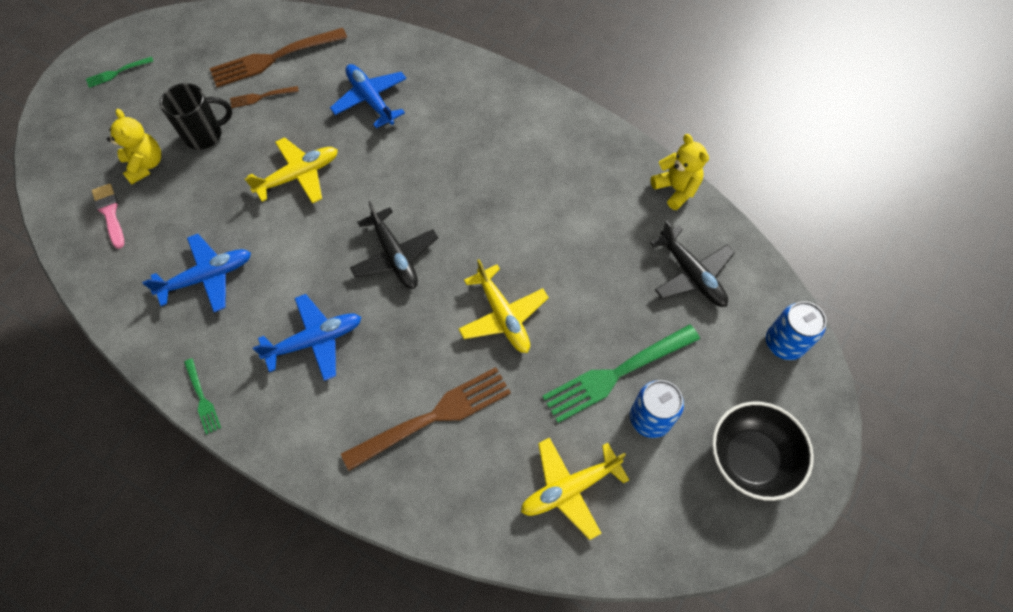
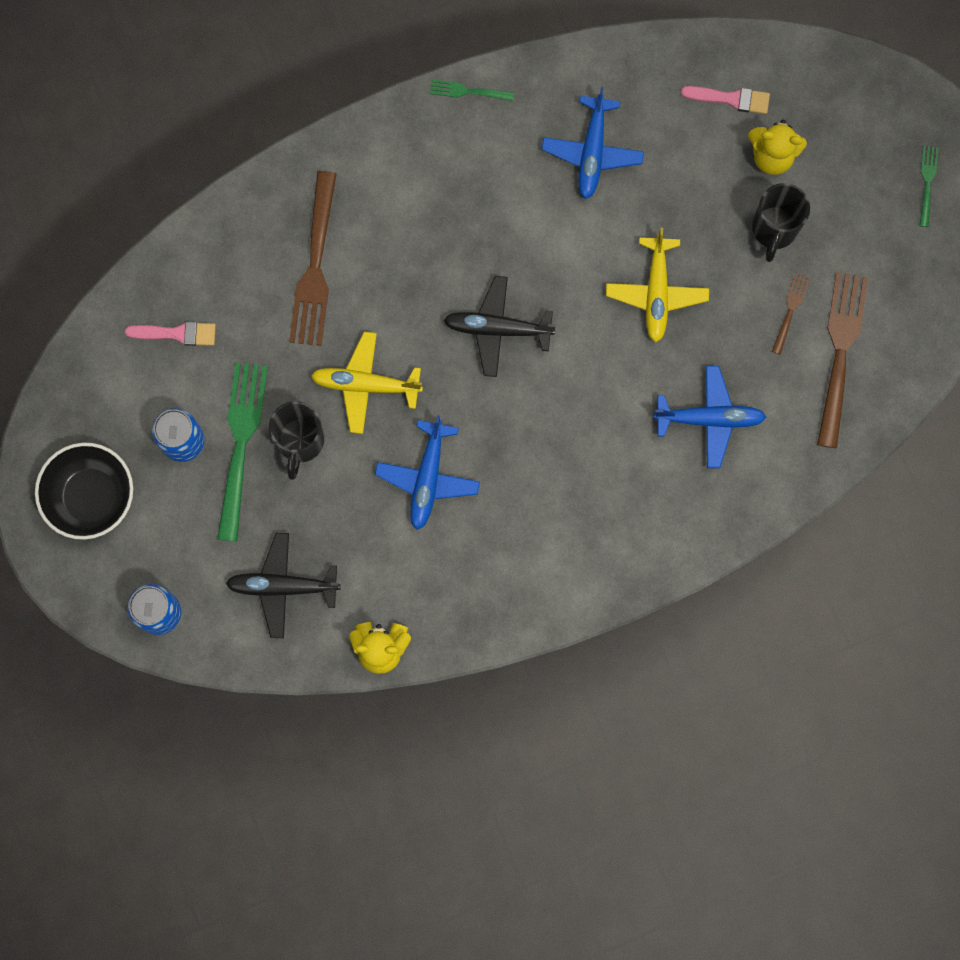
camera: 125 degrees right, 15 degrees up
blue plane [253,294,361,381] -> blue plane moved to [375,415,480,530]
yellow plane [521,438,629,540] -> pink brush [125,322,216,346]
none -> black mug [269,401,324,480]

